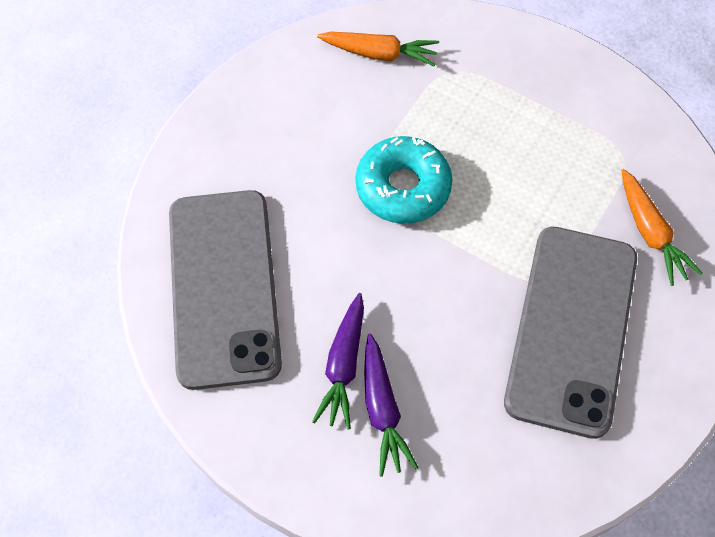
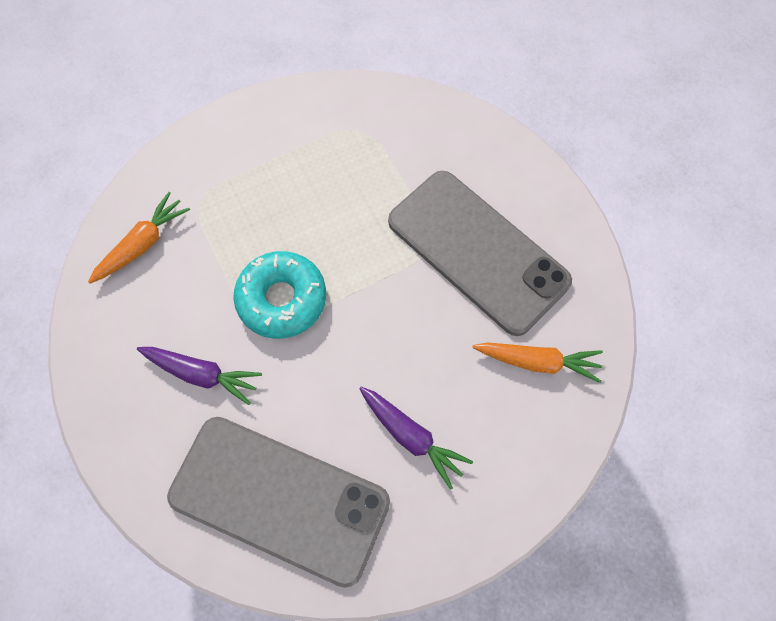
camera: 60 degrees left, 5 degrees up
purple carrot [364,334,418,477] -> purple carrot moved to [137,347,262,405]
orange carrot [621,169,703,286] -> orange carrot moved to [473,342,603,383]

